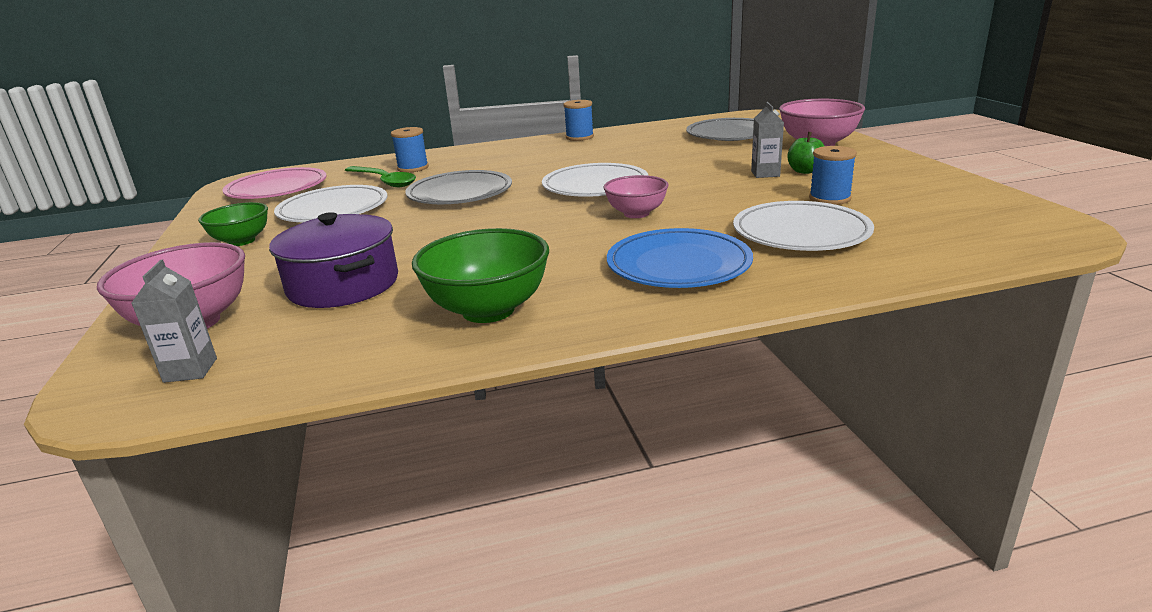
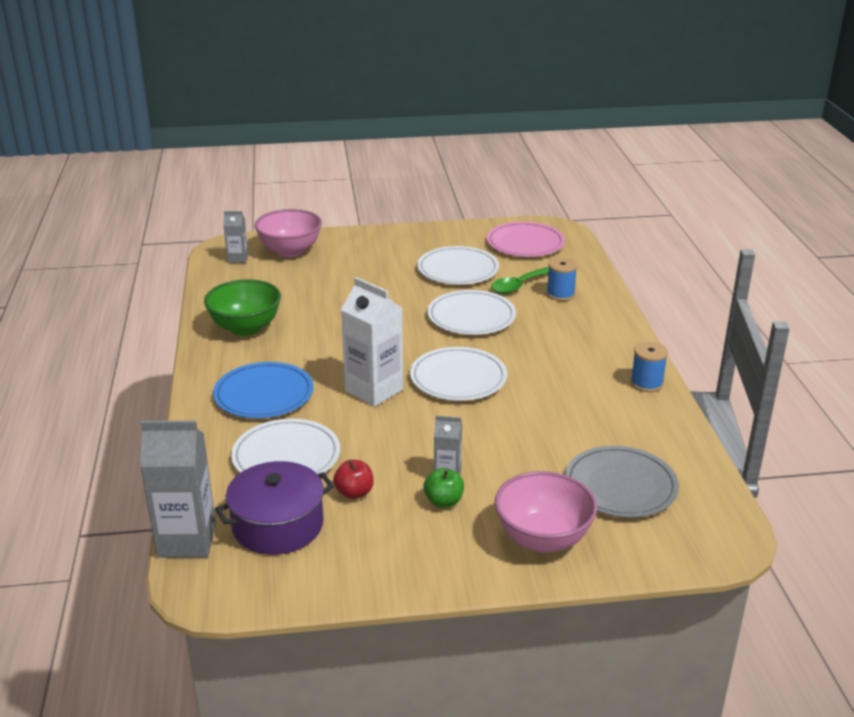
camera: 95 degrees right, 5 degrees up
green bowl [198,202,268,246] -> none
purple pot [269,212,398,308] -> purple pot moved to [215,461,334,555]
grey plate [405,170,512,204] -> white plate [427,290,516,335]
pink bowl [604,175,669,218] -> white carton [341,277,403,407]
blue spool [809,146,857,205] -> red apple [333,459,374,499]
none -> grey carton [140,420,216,558]

